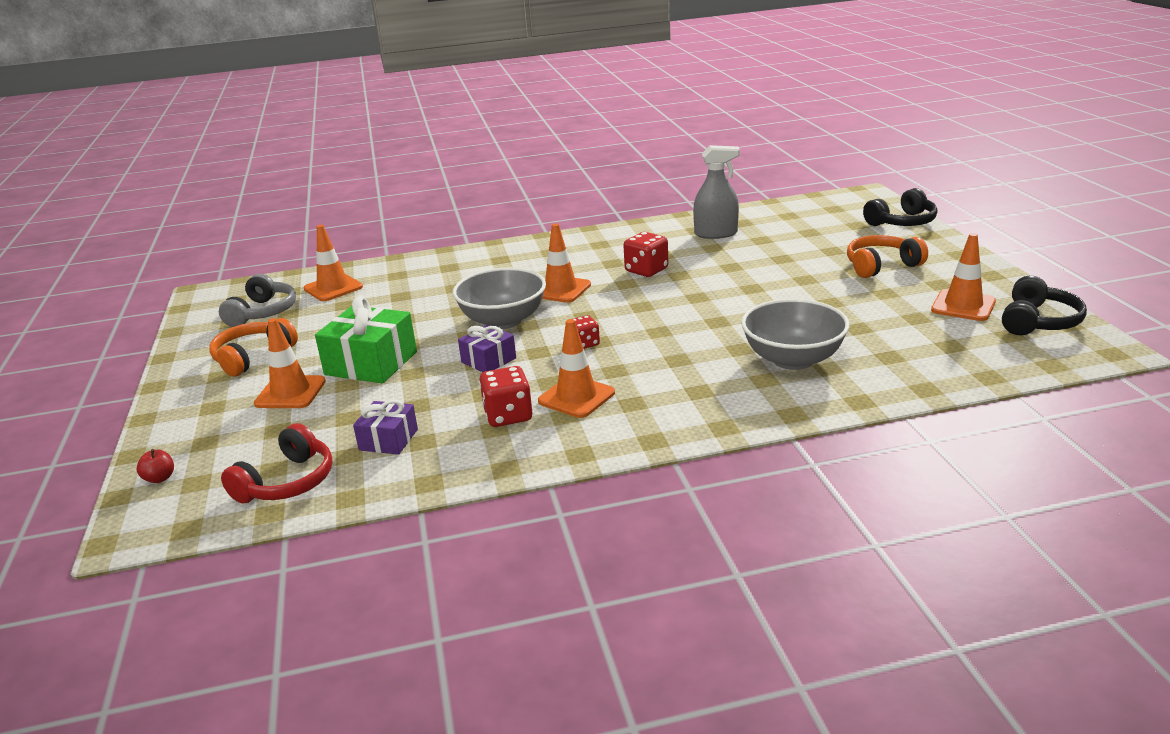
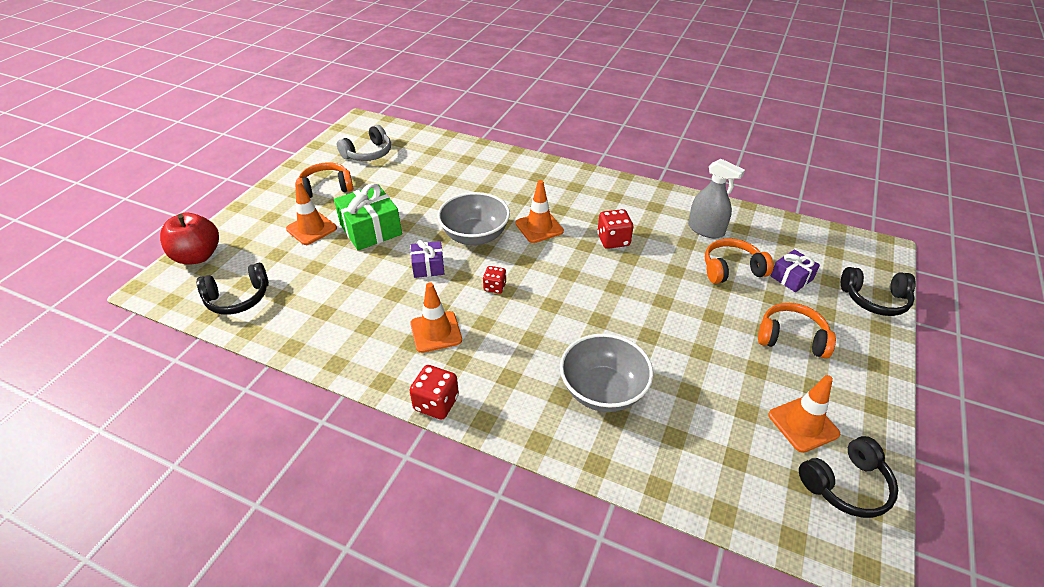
camera: 35 degrees right, 15 degrees up
red apple [137,449,174,483] -> red apple [160,212,219,265], size x2.44
red headphones [221,423,333,504] -> black headphones [197,263,269,315]
orange traffic cone [304,225,363,301] -> none
purple gift [353,400,418,455] -> purple gift moved to [771,249,820,292]
red dice [479,366,533,427] -> red dice moved to [409,365,459,420]
none -> orange headphones [705,238,773,284]

